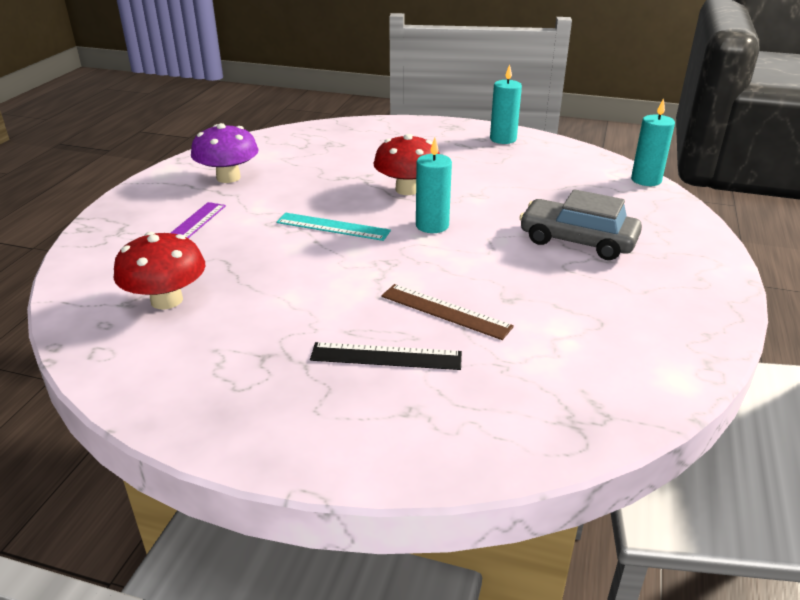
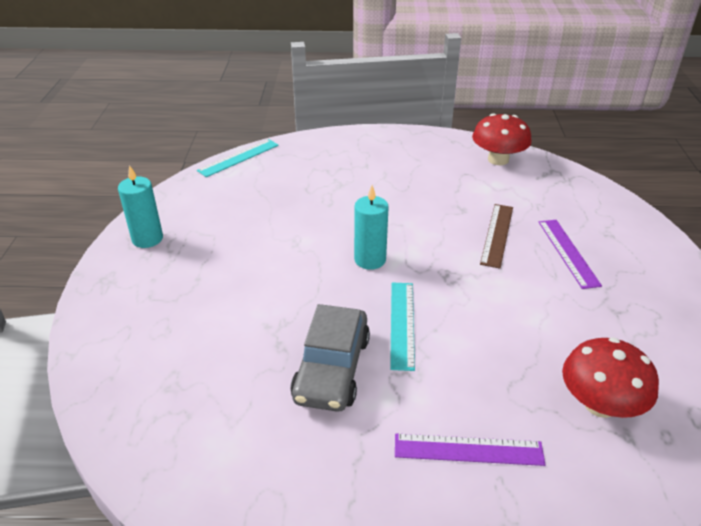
camera: 105 degrees left, 5 degrees up
purple mushroom [191,123,259,183] -> none
black ruler [310,342,462,370] -> purple ruler [538,220,602,289]
red mushroom [373,134,440,195] -> red mushroom moved to [472,113,532,165]
grey car [519,189,642,260] -> grey car moved to [291,304,370,412]
turquoise candle [631,98,675,186] -> turquoise ruler [197,139,279,177]

